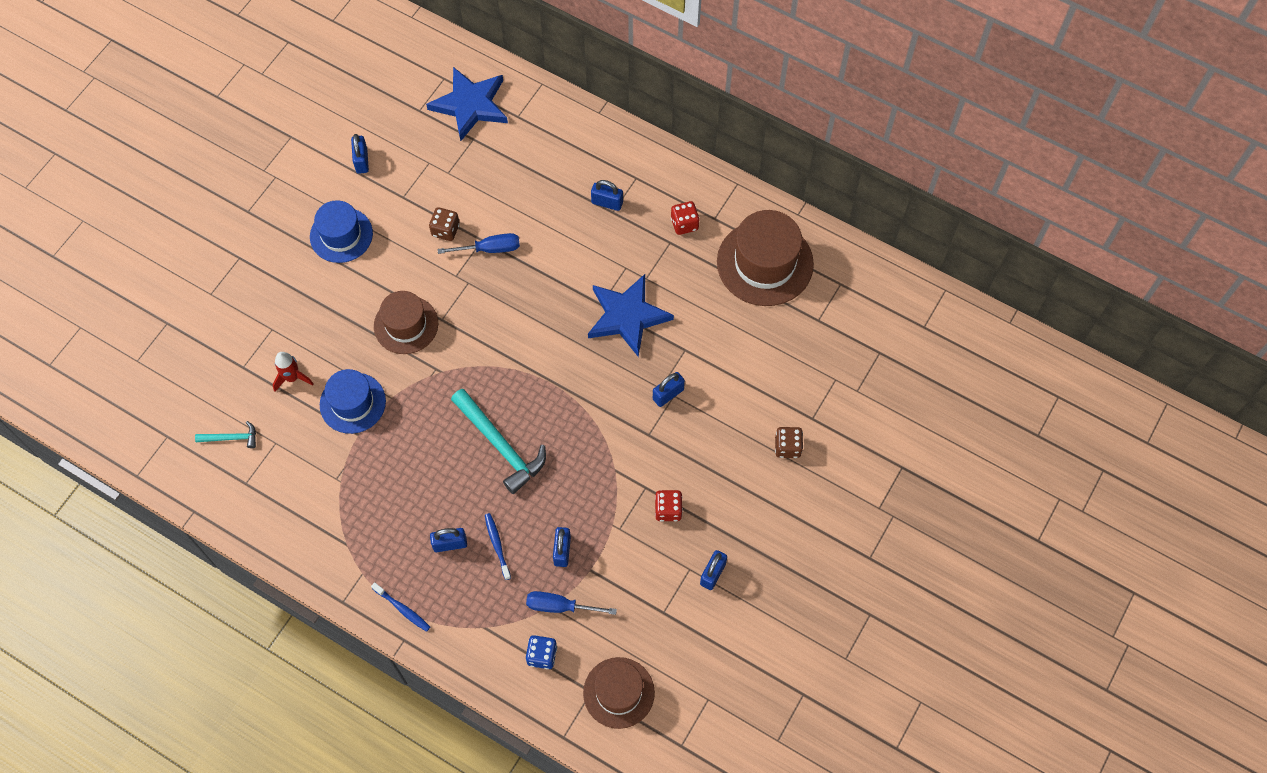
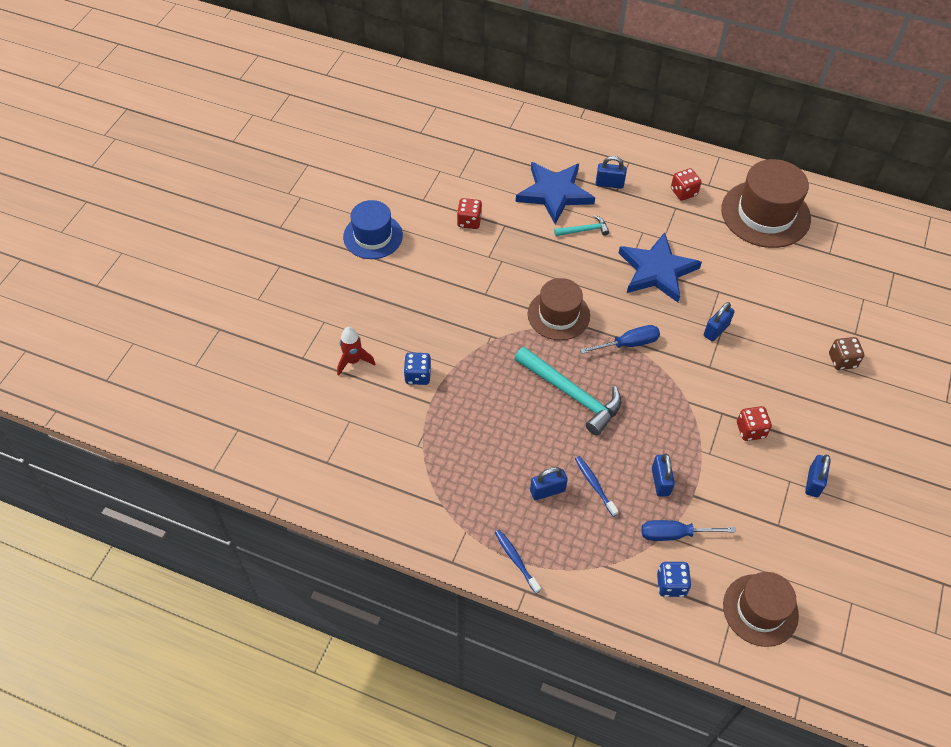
camera: 10 degrees left, 10 degrees down
turquoise hammer [195,421,256,448] -> turquoise hammer moved to [554,215,609,236]
blue hat [320,369,386,434] -> blue dice [404,352,431,385]
blue padlock [351,134,369,174] -> none
blue toothbrush [371,582,430,632] -> blue toothbrush turned 150 degrees counterclockwise [495,529,541,594]
brown hat [374,291,438,354] -> brown hat moved to [528,278,590,340]
blue star [426,67,508,142] -> blue star moved to [516,162,595,224]
brown dice [429,207,460,241] -> red dice [457,198,482,229]
blue screwdriver [438,233,520,254] -> blue screwdriver moved to [580,325,660,354]

